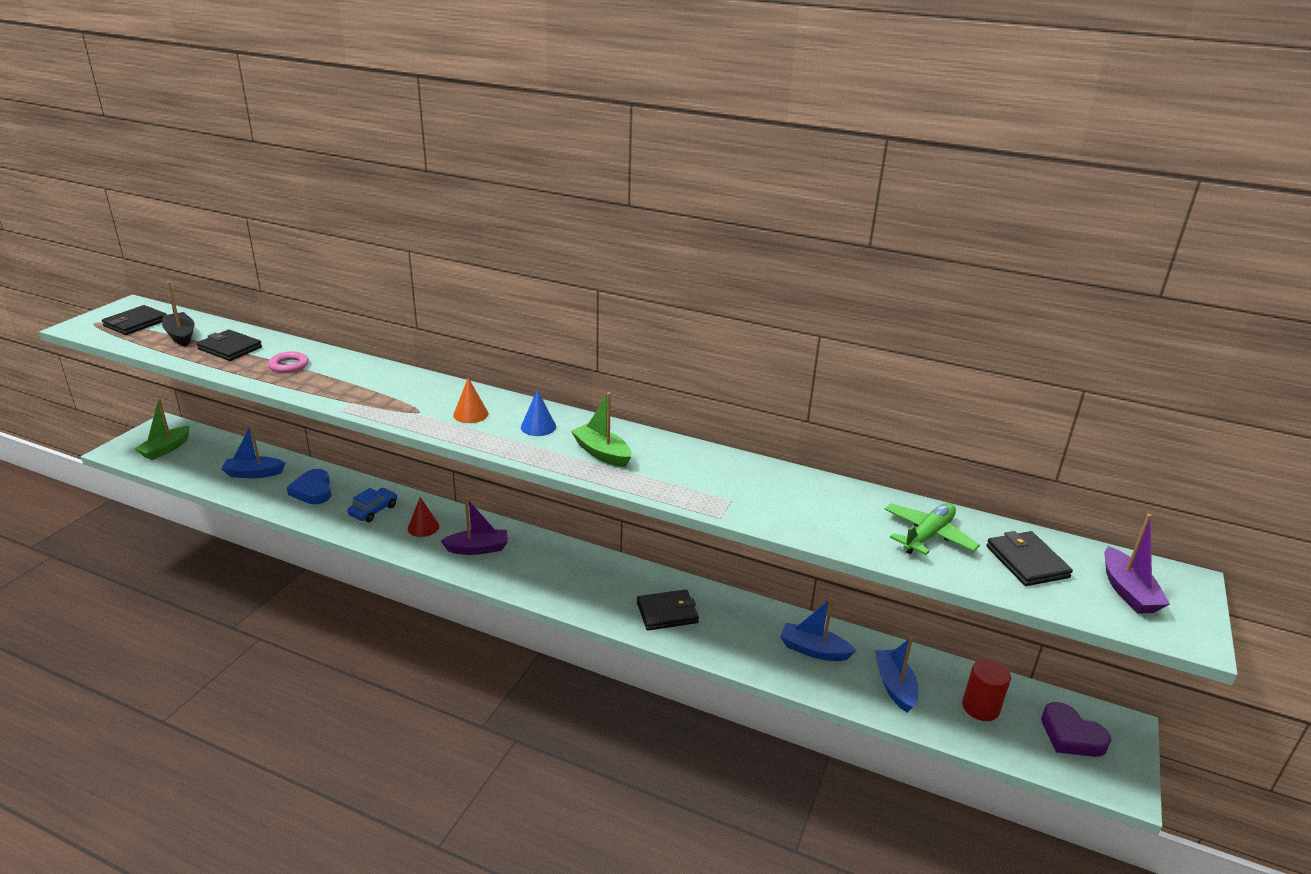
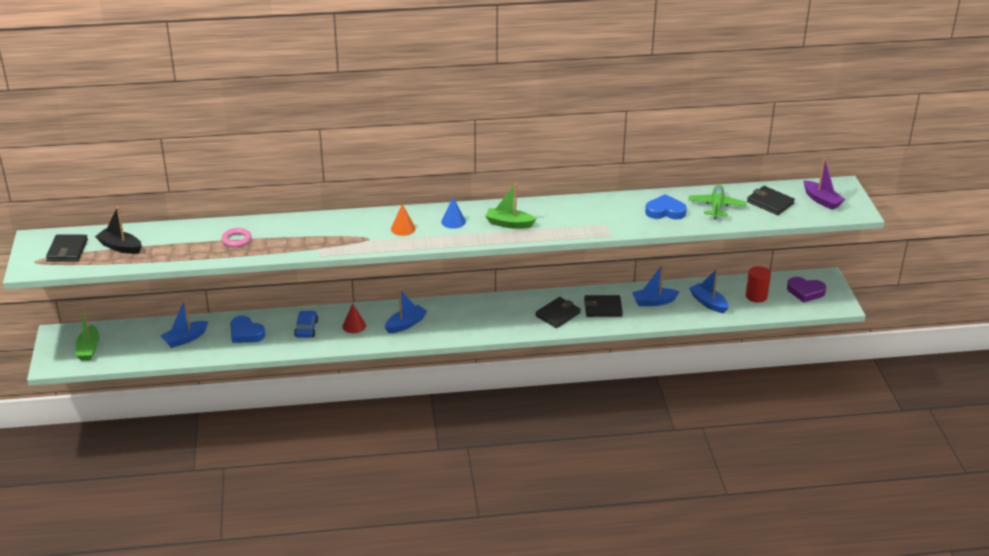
camera: 30 degrees left, 5 degrees up
black wallet [196,330,262,361] -> black wallet moved to [584,295,623,317]
purple boat [441,497,508,555] -> blue boat [384,289,427,333]
none -> blue heart [645,194,687,219]

